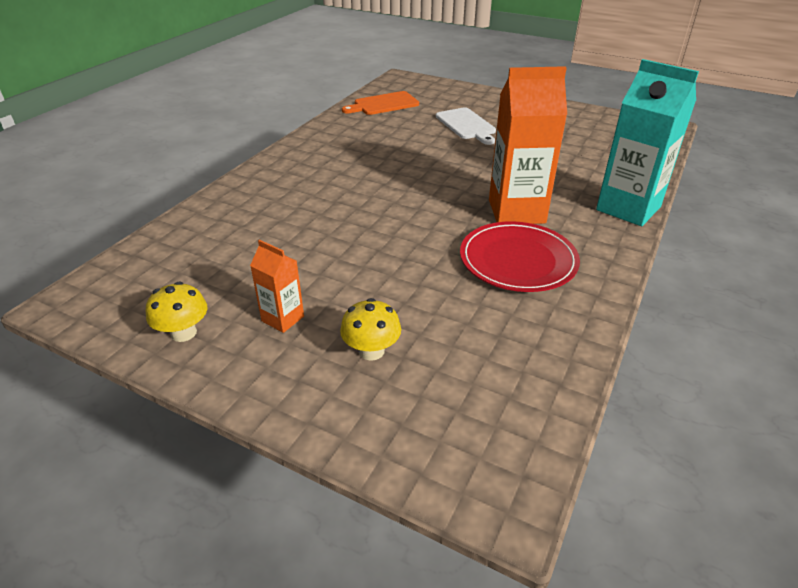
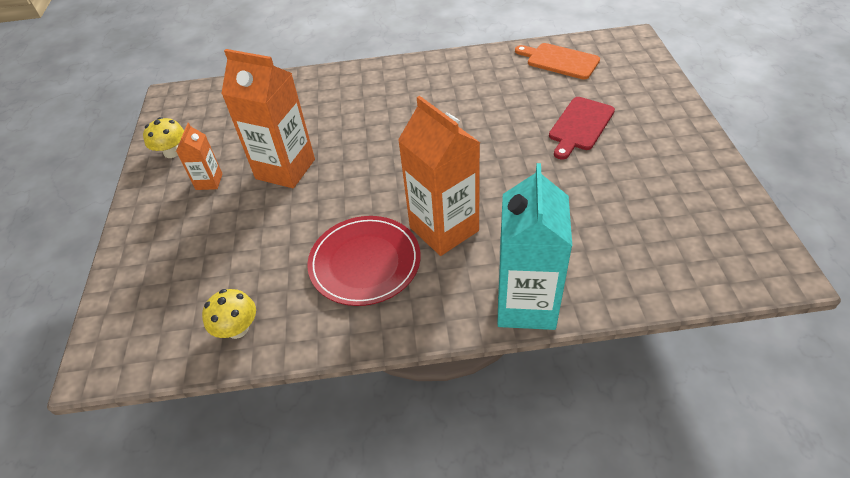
camera: 60 degrees right, 10 degrees up
yellow mushroom [340,298,401,360] -> yellow mushroom moved to [202,289,256,339]
white cutting board [436,107,496,145] -> red cutting board [549,97,615,160]
none -> orange carton [221,49,315,188]

